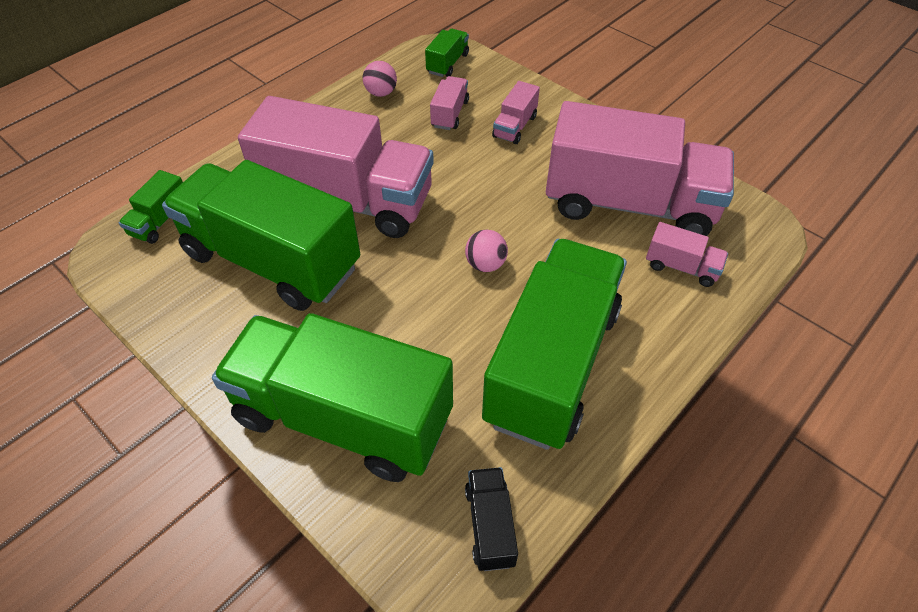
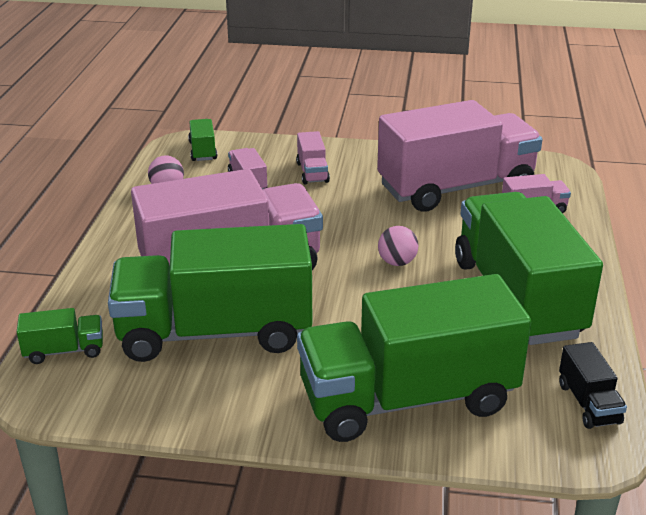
camera: 35 degrees left, 20 degrees down
green truck [119,170,183,244] -> green truck turned 90 degrees counterclockwise [17,308,103,364]
black truck [465,467,518,571] -> black truck turned 150 degrees counterclockwise [559,342,627,429]

